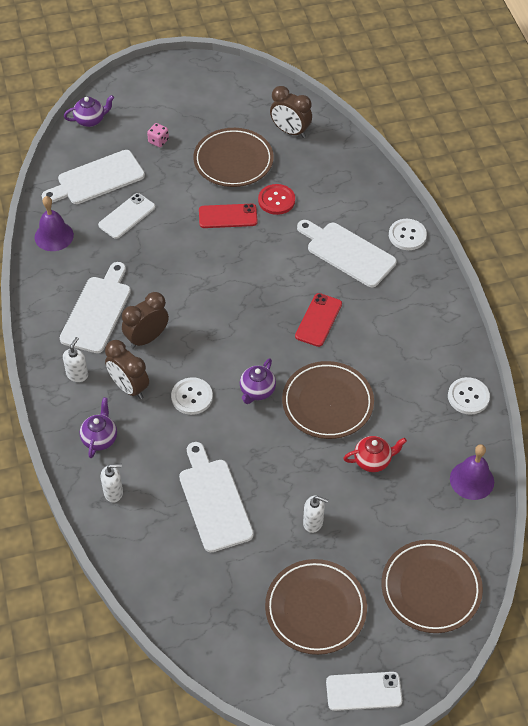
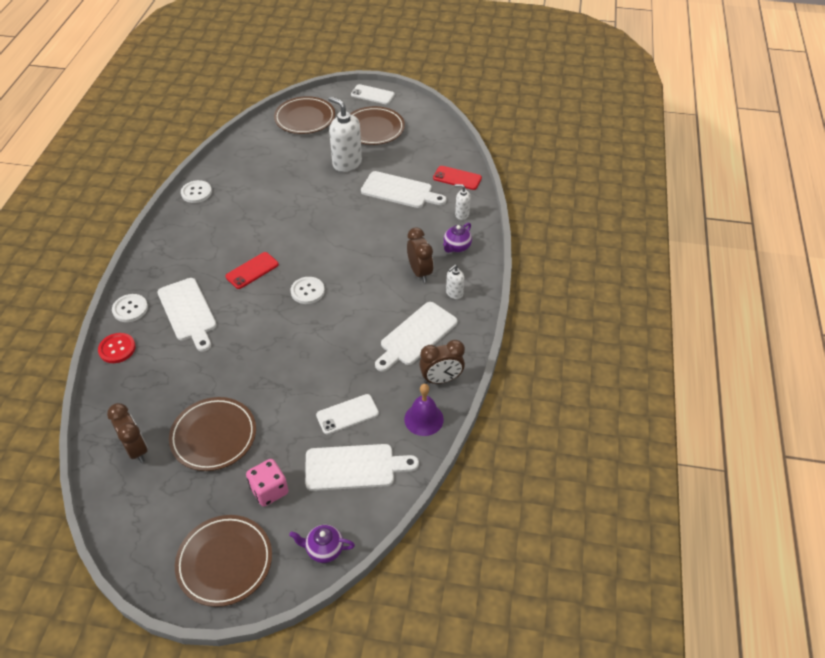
camera: 155 degrees left, 5 degrees down
brown clock [122,292,169,348] -> brown clock moved to [419,340,465,384]
pink dice [147,123,169,147] -> pink dice [246,459,289,507], size x1.68
white button [171,377,213,415] -> white button moved to [290,277,325,304]
white cutting board [179,442,254,552] -> white cutting board turned 75 degrees counterclockwise [361,171,446,208]
red phone [199,204,258,228] -> red phone moved to [433,166,482,190]
purple teapot [240,358,276,404] -> none
red button [258,184,295,215] -> red button moved to [98,333,136,363]
brown plate [282,361,374,439] -> brown plate moved to [175,515,272,607]
white soap dispenser [303,495,328,533] -> white soap dispenser [328,96,362,172], size x2.00
red teapot [343,436,407,472] -> none
purple bell [450,444,494,500] -> none

